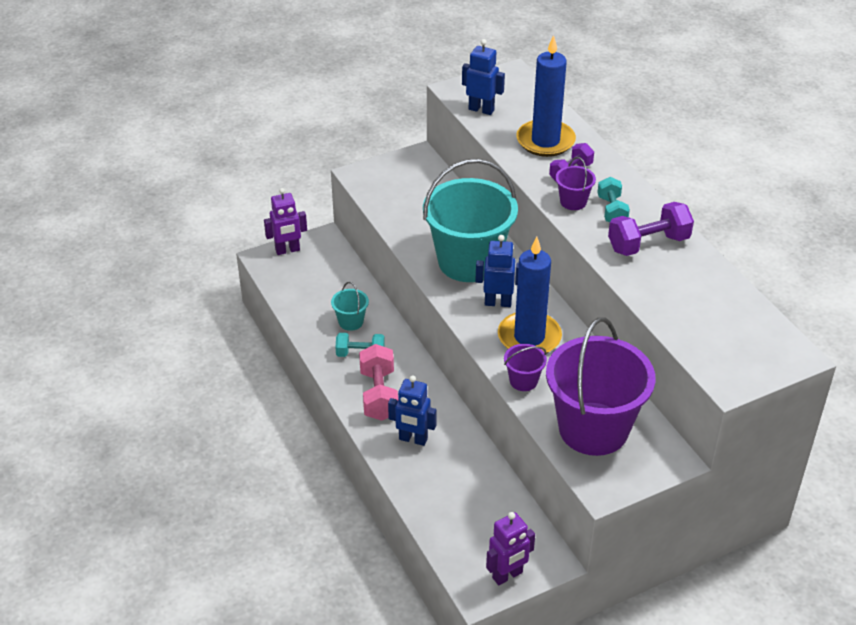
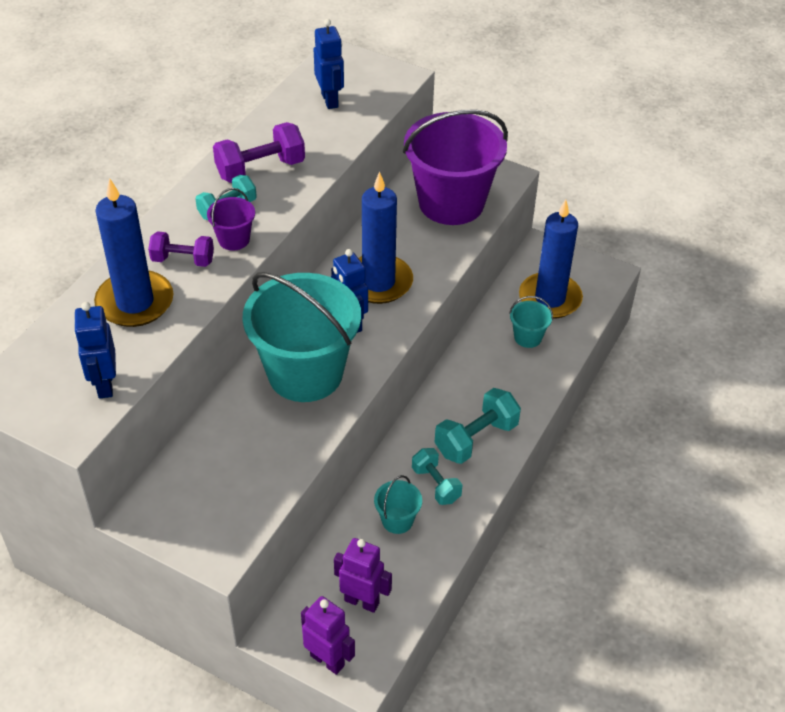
camera: 125 degrees left, 5 degrees up
pink dumbbell [359,344,398,421] -> turquoise dumbbell [435,388,521,464]
blue robot [388,375,436,446] -> blue robot moved to [314,19,344,109]
purple robot [486,512,535,585] -> purple robot moved to [334,538,392,613]
purple bucket [504,344,547,391] -> none
purple dumbbell [608,202,694,256] -> purple dumbbell turned 60 degrees counterclockwise [213,122,305,183]
none -> turquoise bucket [509,296,553,348]
none -> blue candle [519,200,583,319]

